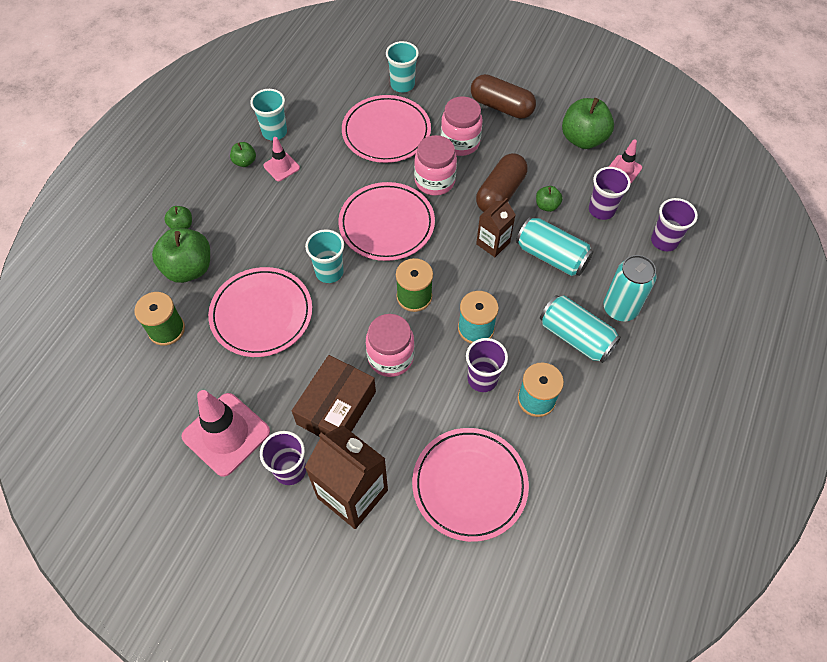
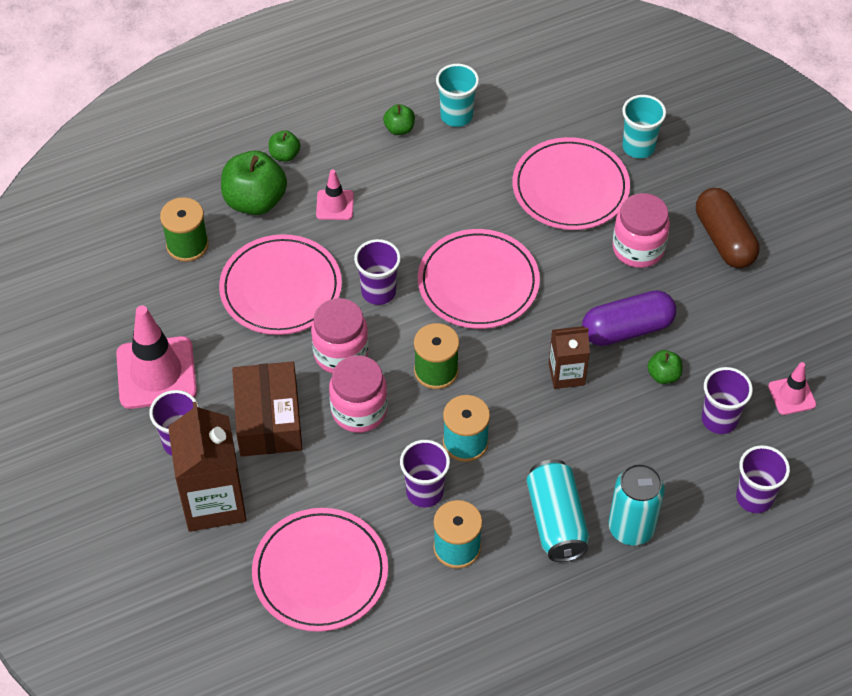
camera: 40 degrees right, 5 degrees down
pink traffic cone [263,137,300,181] -> pink traffic cone moved to [316,170,354,220]
brown box [292,355,376,436] -> brown box turned 75 degrees counterclockwise [232,361,302,457]
turquoise cup [305,229,344,283] -> purple cup [354,239,401,305]
pink jar [414,135,457,196] -> pink jar moved to [311,298,369,373]
brown capsule [476,153,528,212] -> purple capsule [582,290,676,346]
turquoise can [516,217,593,276] -> none
green apple [562,98,614,149] -> none

